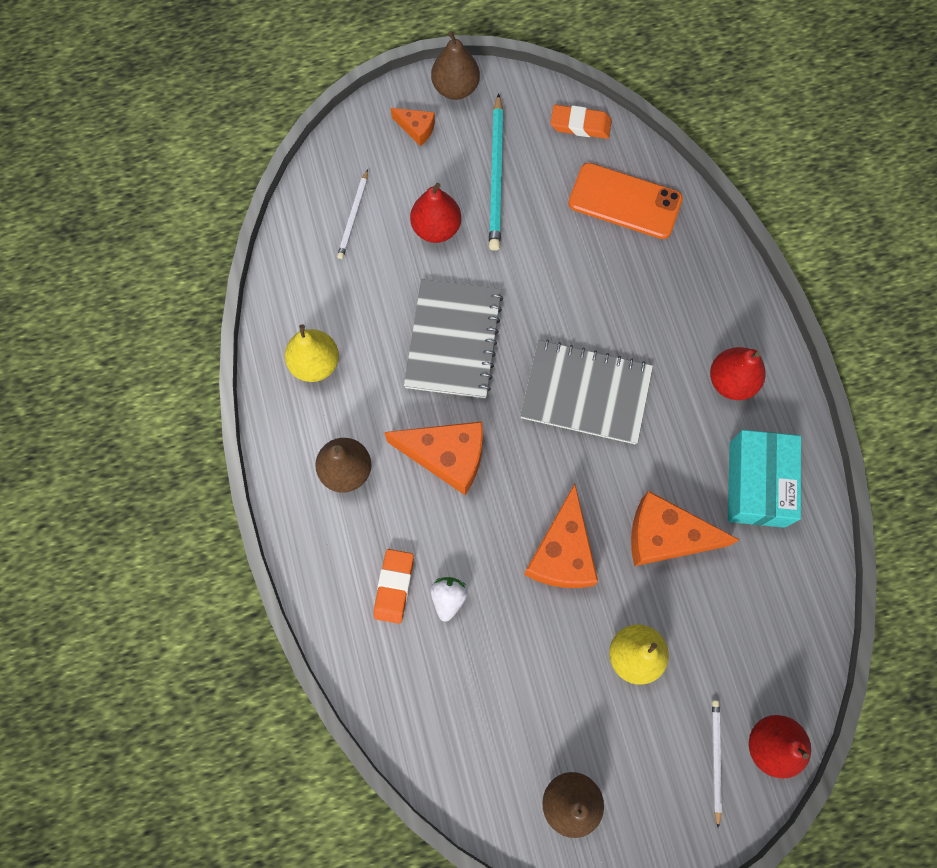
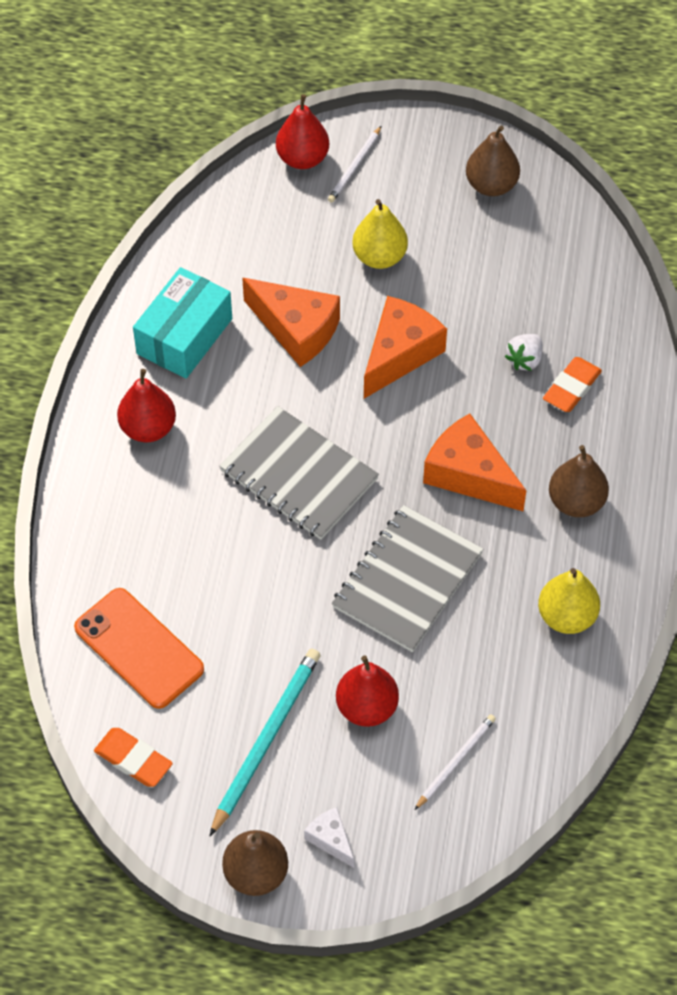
camera: 155 degrees left, 15 degrees down
orange cheese [391,108,435,146] -> white cheese [304,807,354,868]

